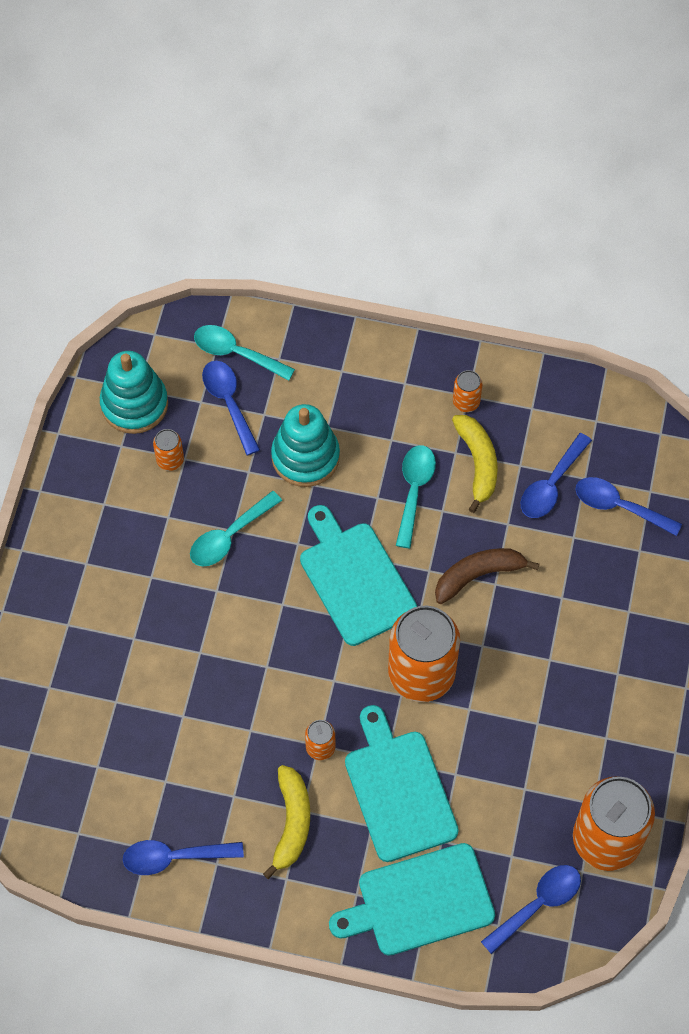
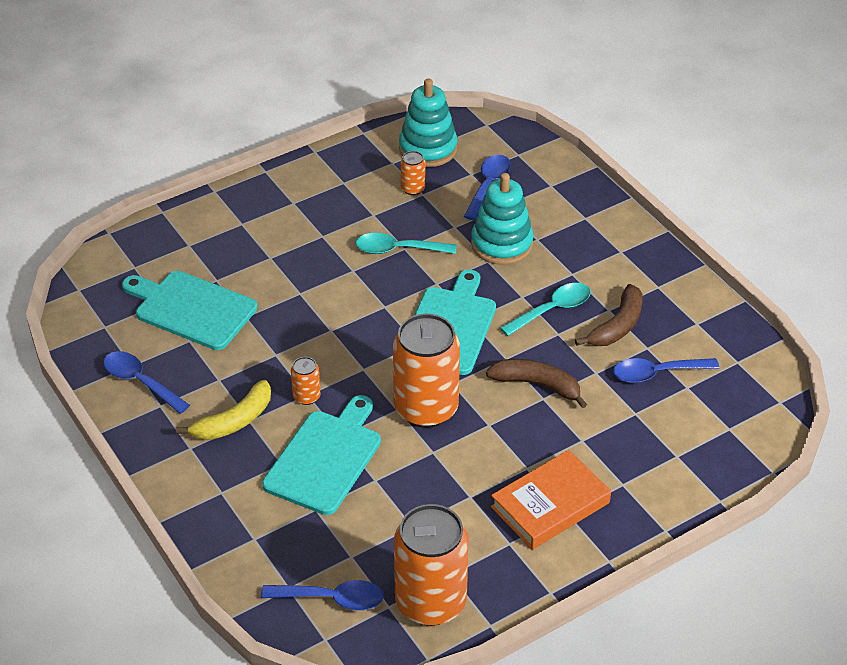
camera: 45 degrees right, 20 degrees down
turquoise spoon [194,325,295,381] -> none
turquoise cutting board [329,843,495,956] -> turquoise cutting board moved to [122,271,258,350]
yellow banana [452,415,498,513] -> brown banana [575,284,643,346]
orange can [453,370,482,412] -> none
blue spoon [575,477,682,536] -> none
none -> orange book [491,450,611,550]

